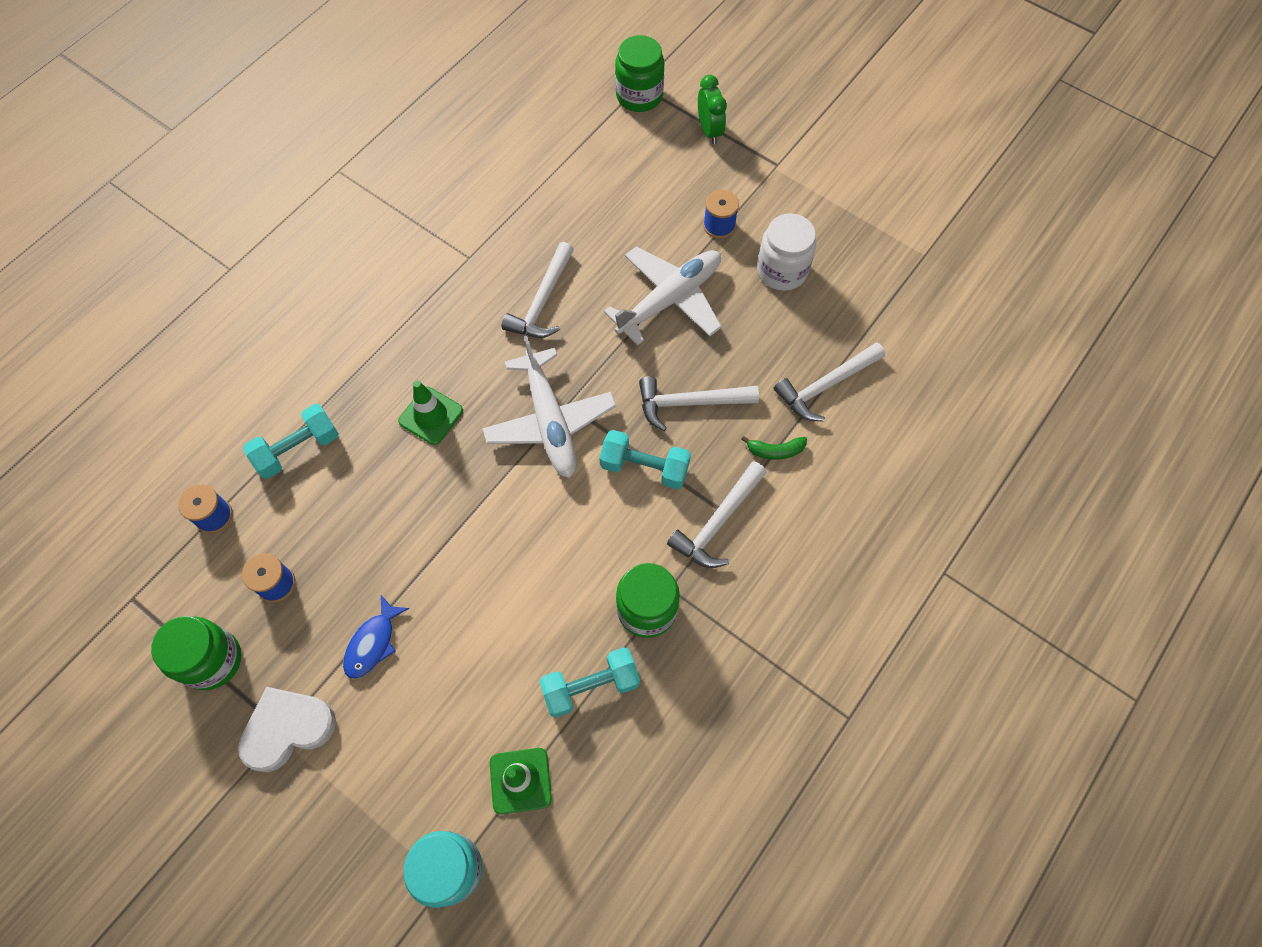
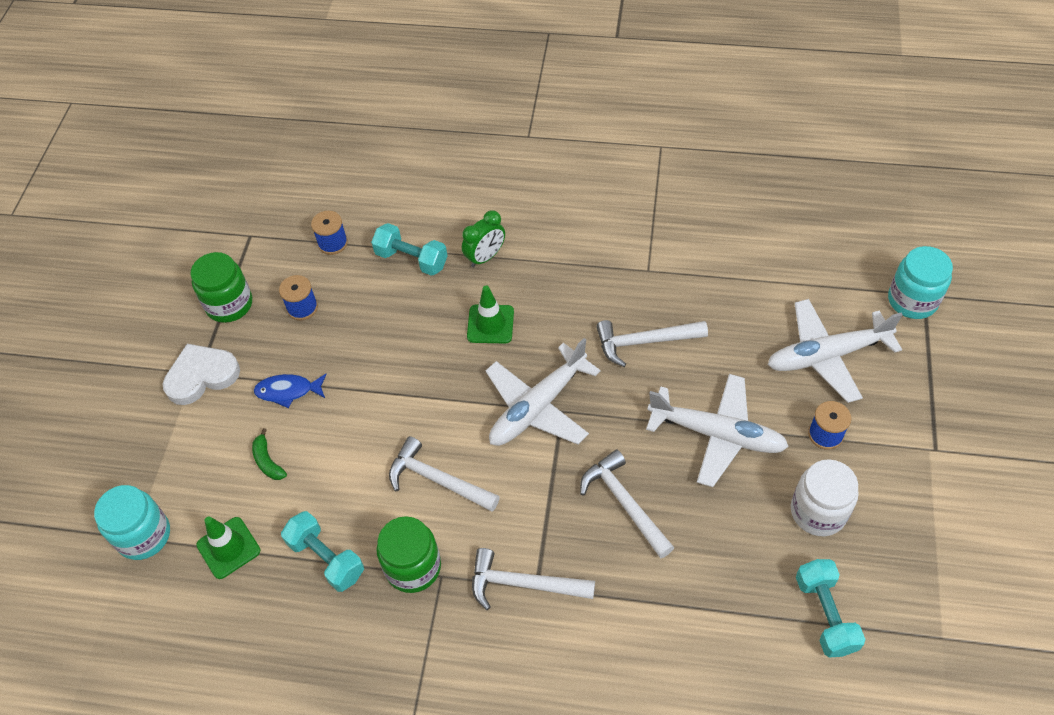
camera: 65 degrees right, 10 degrees down
white heart [238,687,336,772] -> white heart turned 60 degrees counterclockwise [162,344,240,405]
turquoise dumbbell [599,430,691,489] -> turquoise dumbbell moved to [796,559,865,657]
green jar [615,35,664,112] -> turquoise jar [888,246,953,319]
green clock [698,75,727,144] -> green clock moved to [462,210,505,267]
green banana [741,436,807,460] -> green banana moved to [252,428,287,480]
white hammer [774,342,885,422] -> white hammer moved to [389,436,500,512]
none -> white plane [768,299,903,403]

